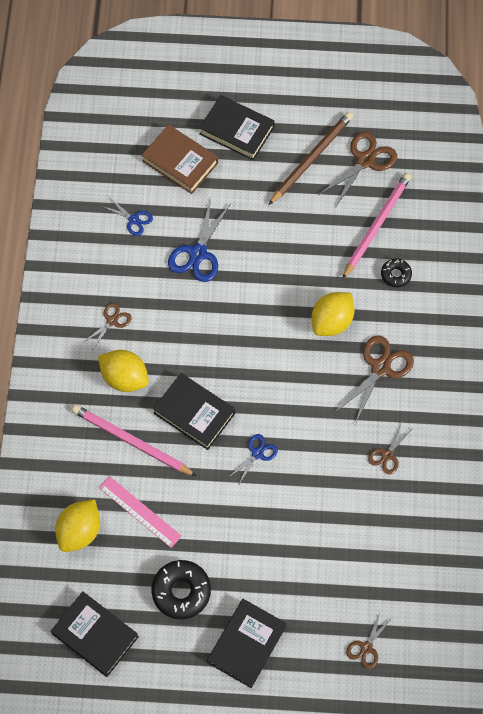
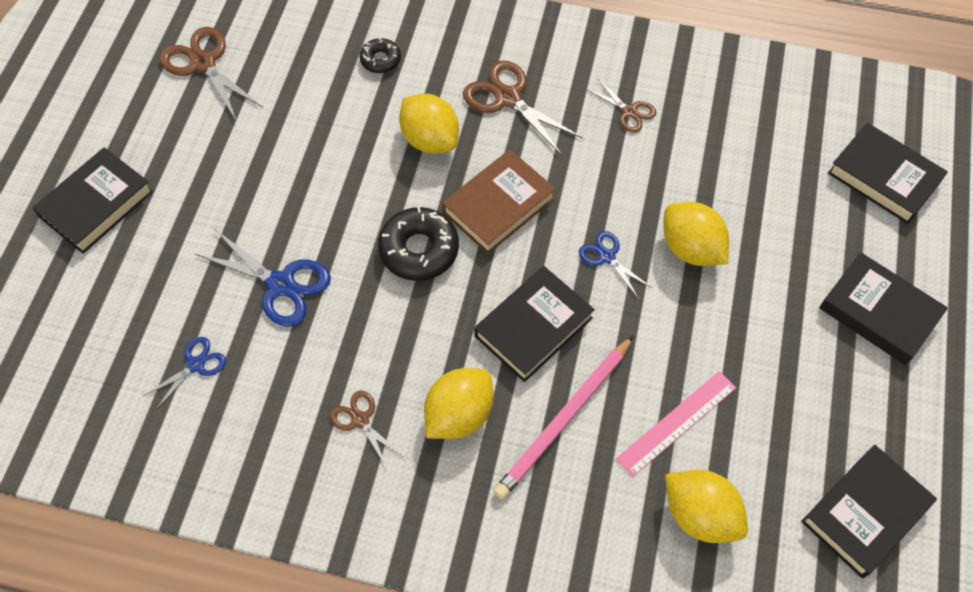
camera: 80 degrees left, 5 degrees down
brown book [142,124,218,194] -> brown book moved to [442,149,556,254]
black donut [151,560,211,619] -> black donut moved to [378,206,459,281]
brown pencil [268,112,353,205] -> none
pink pencil [342,173,411,279] -> none
brown scissors [346,612,392,669] -> black book [828,123,948,224]
none -> yellow lemon [663,202,729,266]

